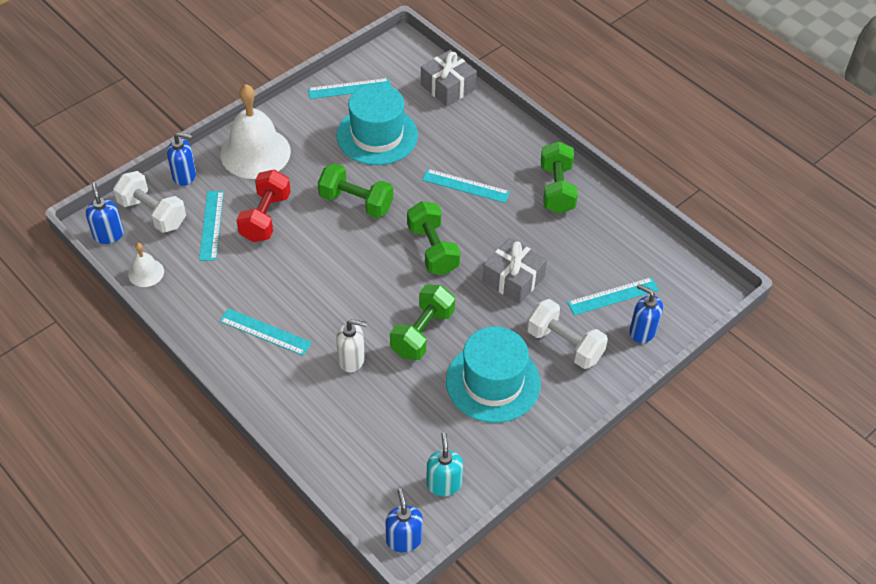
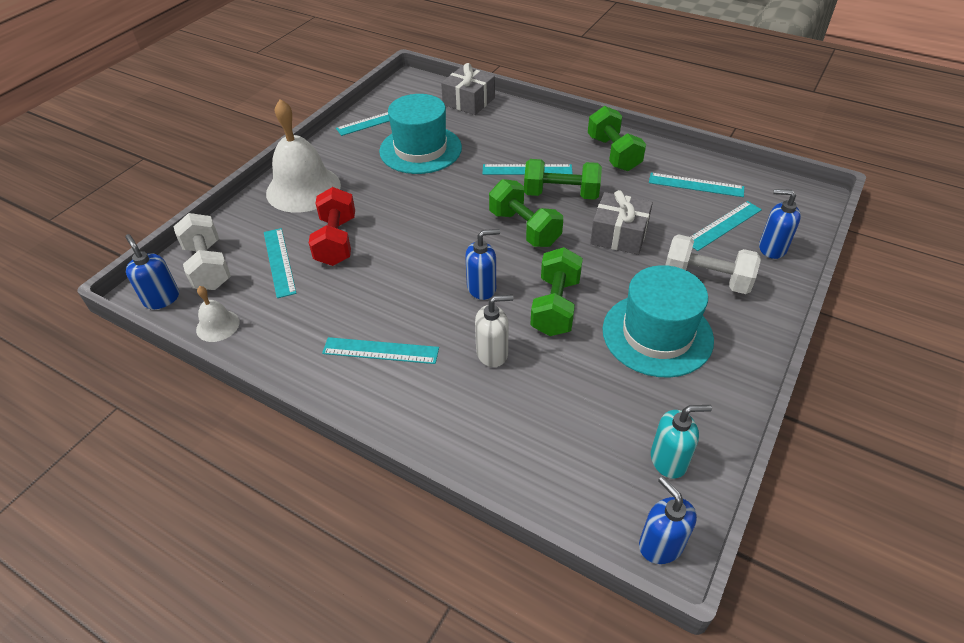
camera: 15 degrees left, 5 degrees down
white dumbbell [113,171,186,233] -> white dumbbell turned 45 degrees clockwise [173,213,231,290]
blue soap dispenser [167,132,196,186] -> blue soap dispenser moved to [465,229,500,300]
green dumbbell [318,163,393,218] -> green dumbbell moved to [524,159,602,200]
turquoise soap dispenser [426,432,463,496] -> turquoise soap dispenser turned 105 degrees clockwise [651,405,712,479]
none -> turquoise ruler [649,173,744,197]

